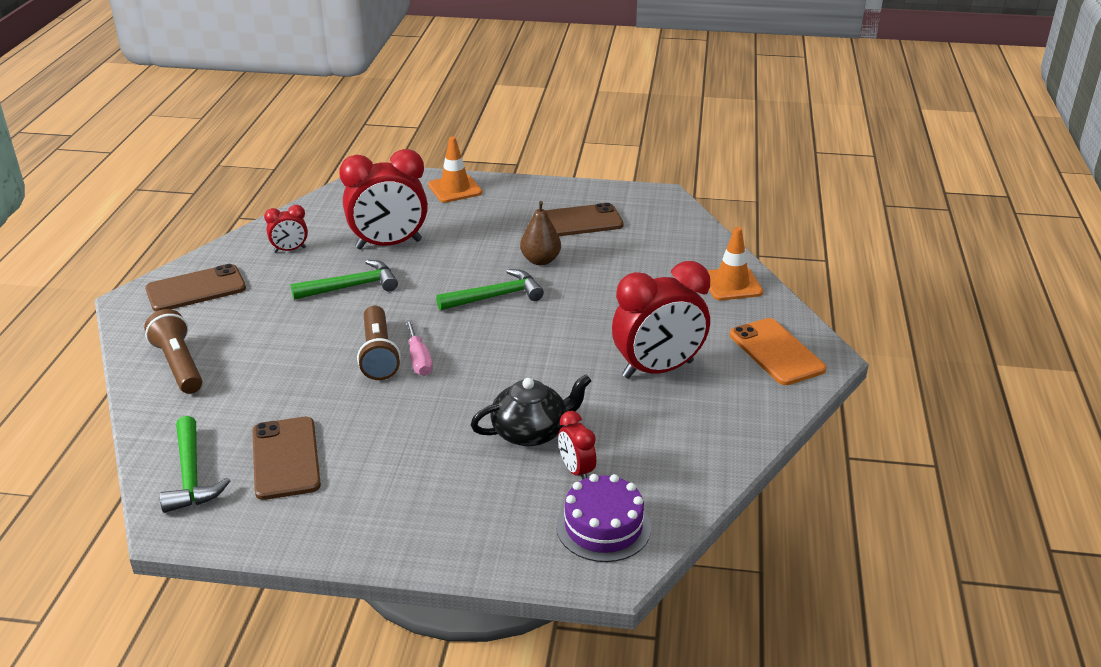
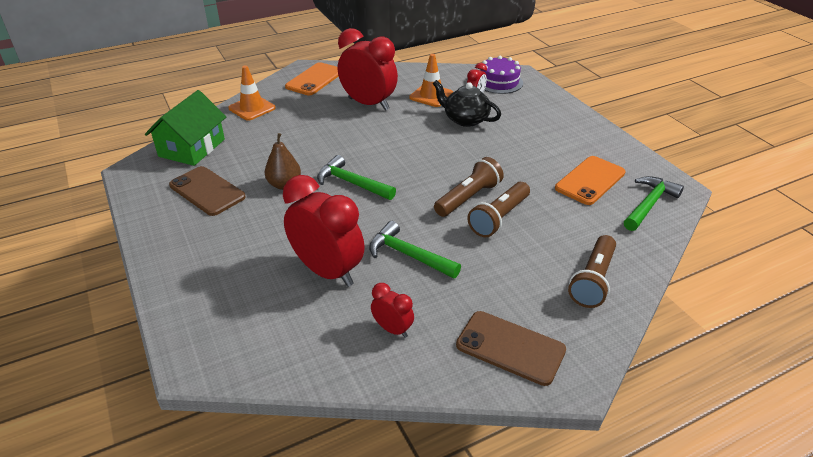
camera: 125 degrees left, 5 degrees up
brown phone [252,417,321,500] -> orange phone [555,156,626,205]
pink screwdriver [406,320,433,376] -> none
orange traffic cone [428,136,482,203] -> orange traffic cone moved to [409,54,453,107]
none -> green house [145,90,226,166]
none -> brown flashlight [468,182,530,237]

